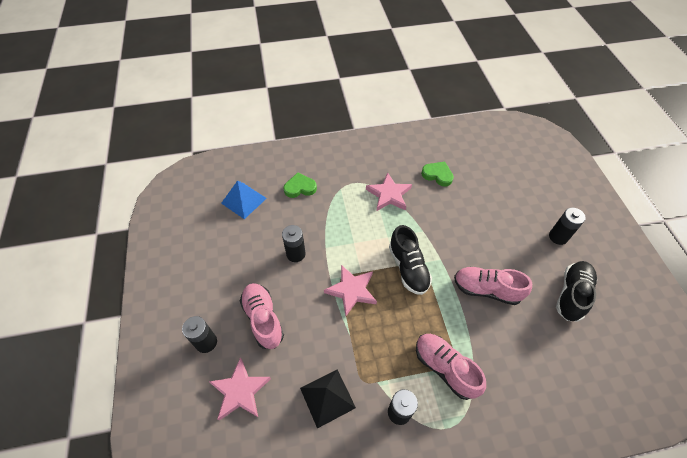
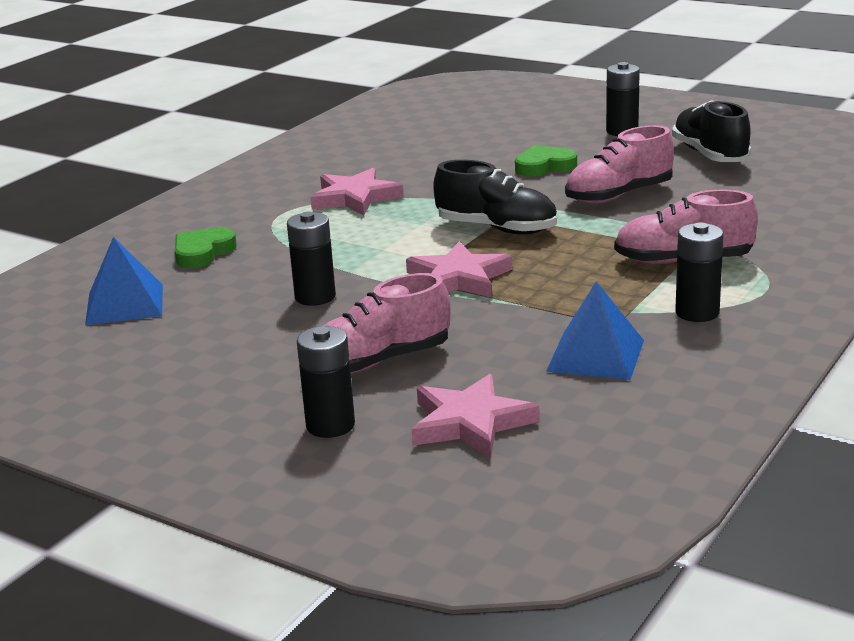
camera: 45 degrees left, 30 degrees down
pink shoe [240,283,284,349] -> pink shoe turned 45 degrees counterclockwise [323,273,451,374]
black pyramid [300,369,356,429] -> blue pyramid [546,281,644,380]
green heart [421,161,454,187] -> green heart moved to [515,145,577,177]

